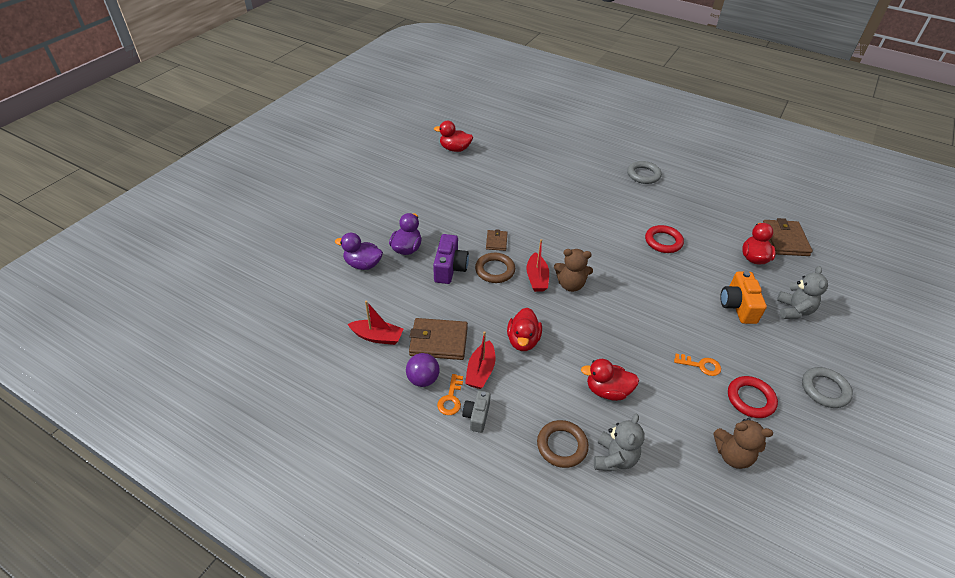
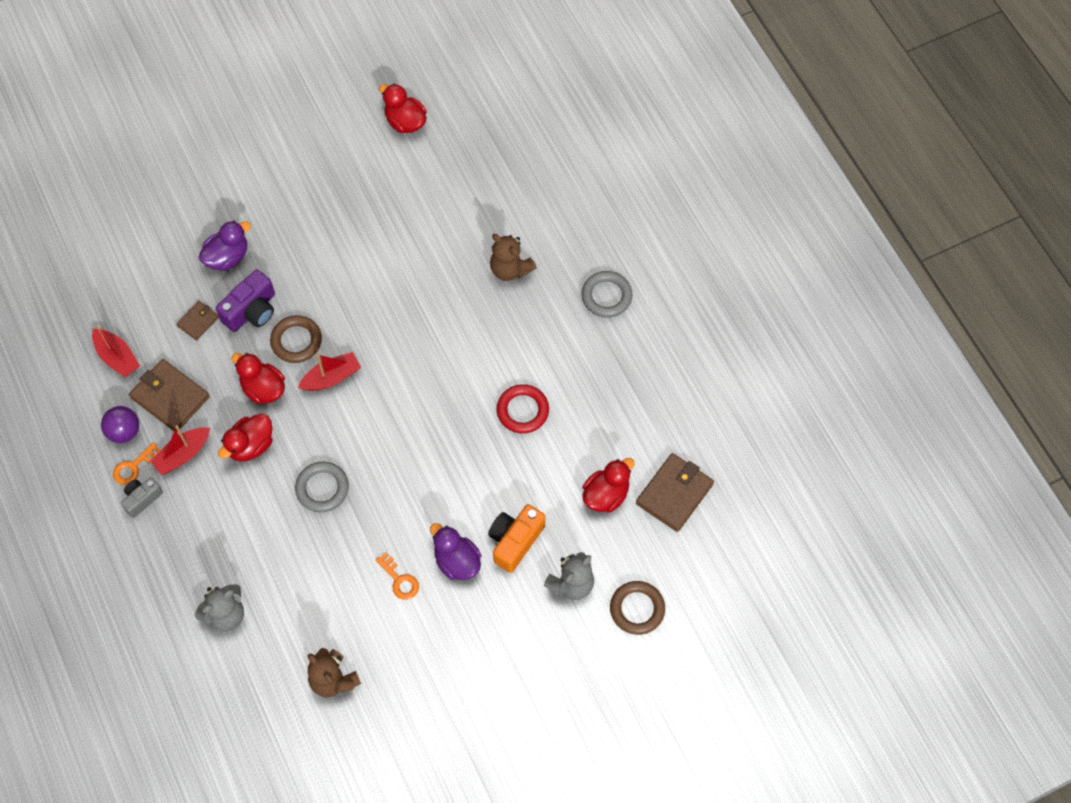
camera: 35 degrees right, 20 degrees up
purple duck [335,232,383,270] -> purple duck moved to [430,523,482,580]
brown wallet [486,229,508,251] -> brown wallet moved to [176,301,219,341]
red boat [526,239,549,292] -> red boat turned 150 degrees counterclockwise [298,352,361,391]
brown ring [537,420,589,468] -> brown ring moved to [610,581,665,635]
brown teddy bear [554,249,593,292] -> brown teddy bear moved to [490,234,536,281]
red duck [581,359,639,401] -> red duck moved to [232,353,285,404]
red ring [728,376,778,418] -> none
grey ring [802,367,853,408] -> grey ring moved to [295,461,349,512]

